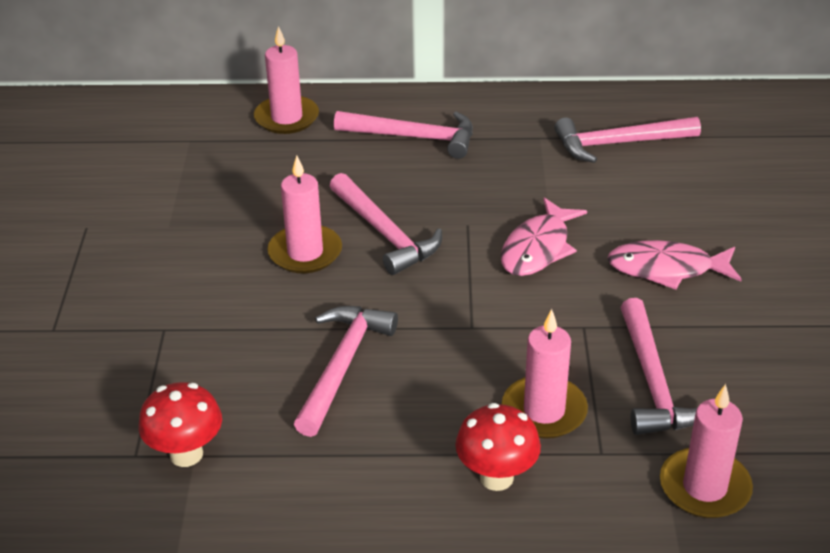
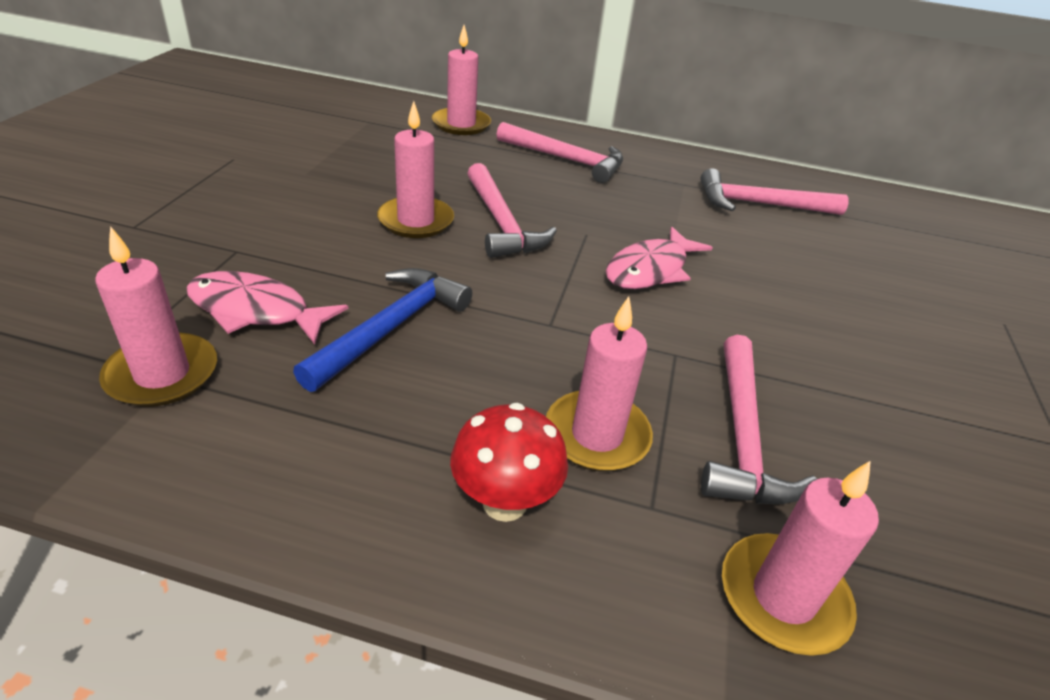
camera: 10 degrees right, 0 degrees up
red mushroom [138,382,222,467] -> pink candle [95,226,217,407]
pink hammer [294,306,398,437] -> blue hammer [293,268,472,392]
pink fish [607,240,742,290] -> pink fish moved to [186,271,348,345]

